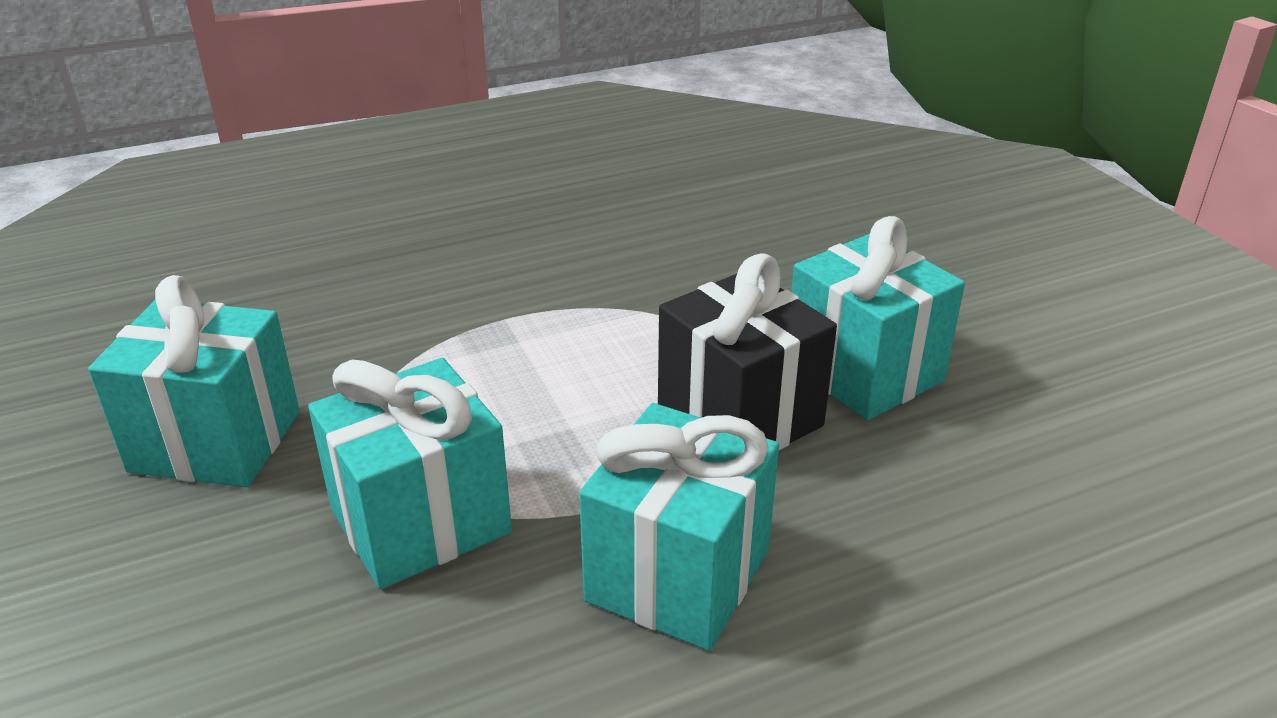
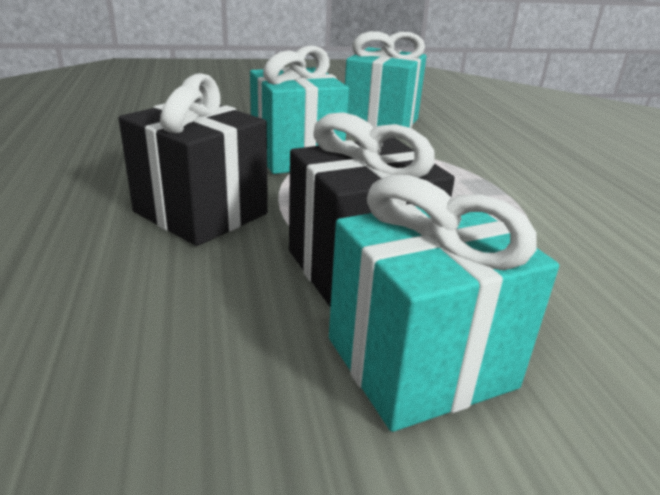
camera: 100 degrees right, 5 degrees down
turquoise gift [579,403,779,651] -> black gift [119,73,268,246]

